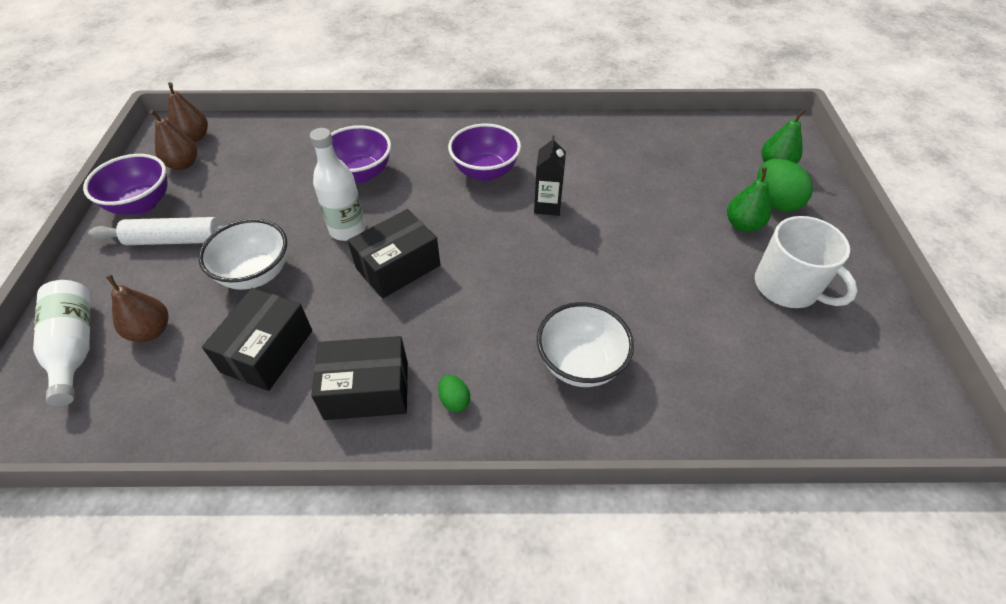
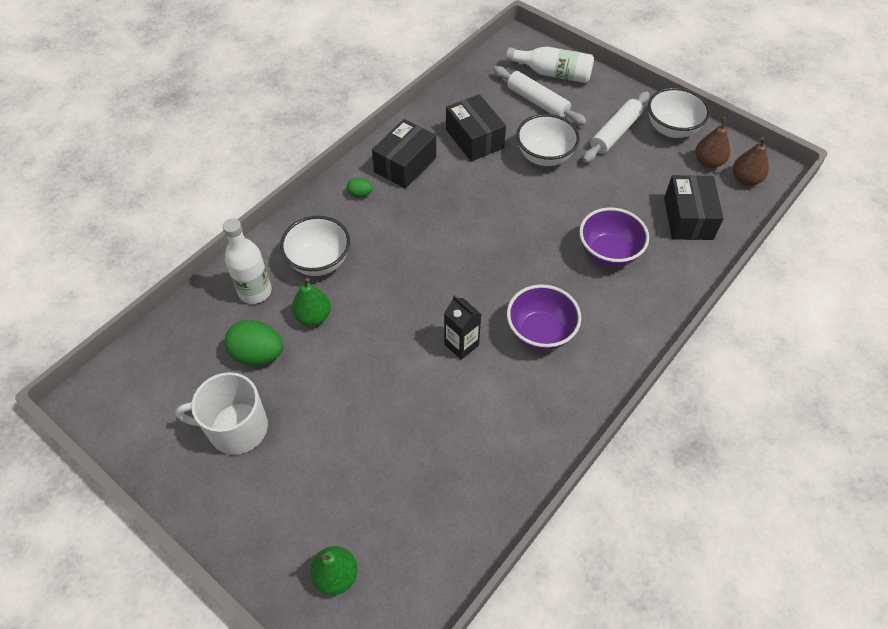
camera: 130 degrees right, 5 degrees up
purple bowl [83,154,168,215] -> white bowl [648,87,710,138]
brown pear [106,275,169,342] -> white rolling pin [493,66,587,125]
white bottle [310,128,366,241] -> white bottle moved to [223,218,272,304]
black box [348,209,440,299] -> black box moved to [664,175,724,240]
green pear [727,167,771,232] -> green pear moved to [292,278,331,326]
green egg [757,159,813,212] -> green egg moved to [224,320,283,365]

